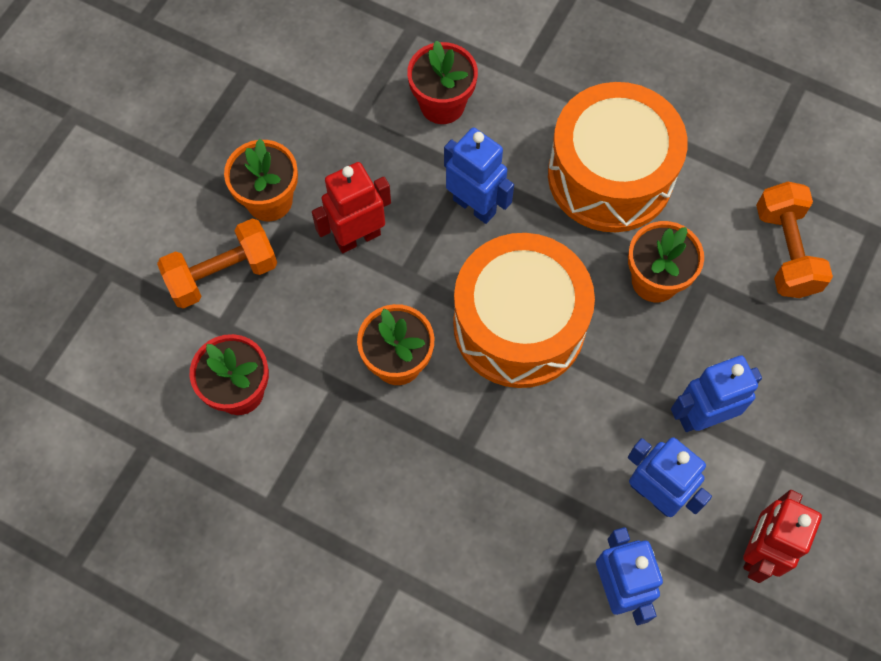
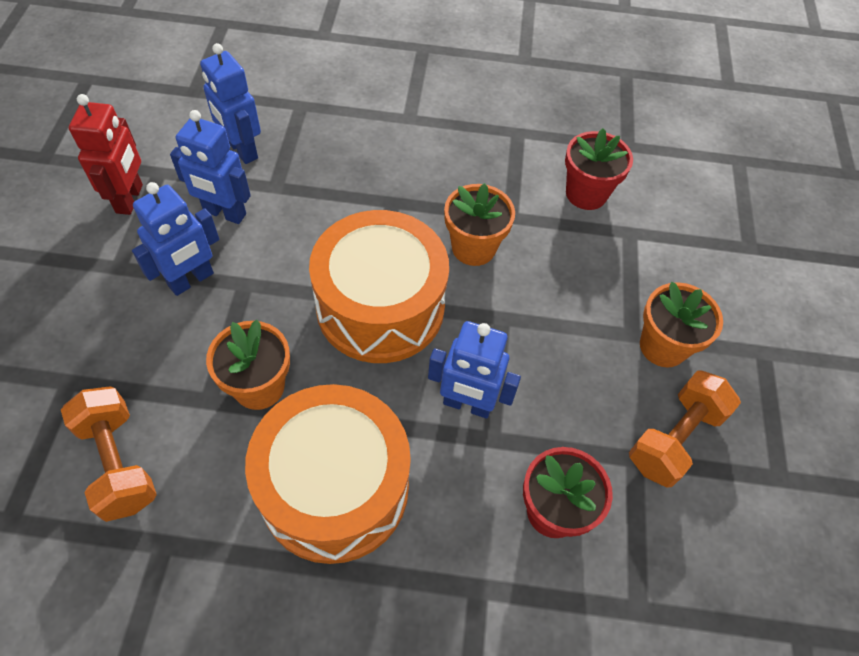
camera: 155 degrees right, 10 degrees down
orange dumbbell [157,219,277,309] -> orange dumbbell moved to [629,371,741,488]
red robot [312,162,391,253] -> none

